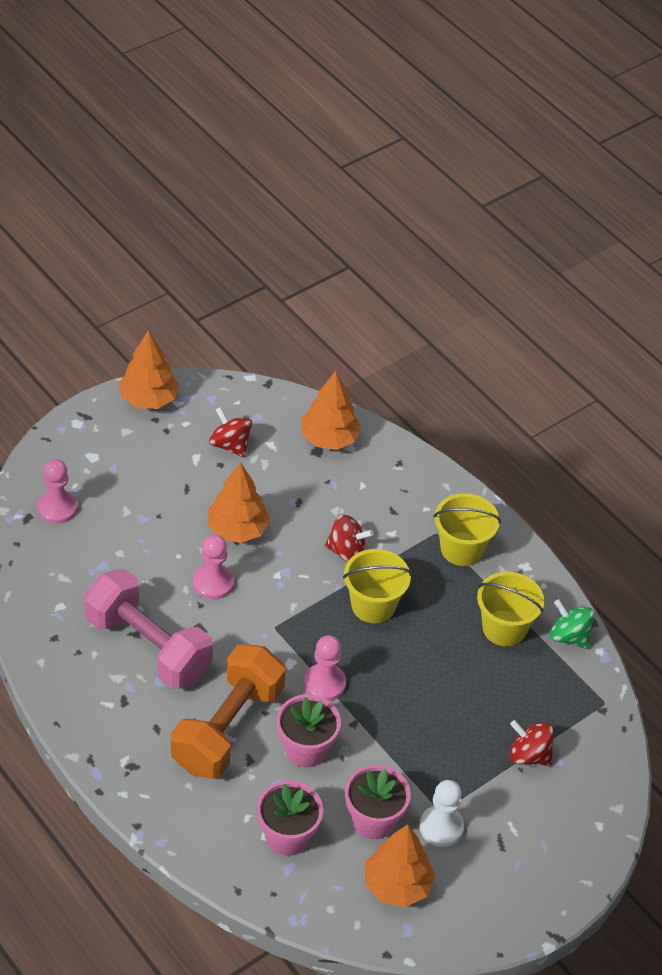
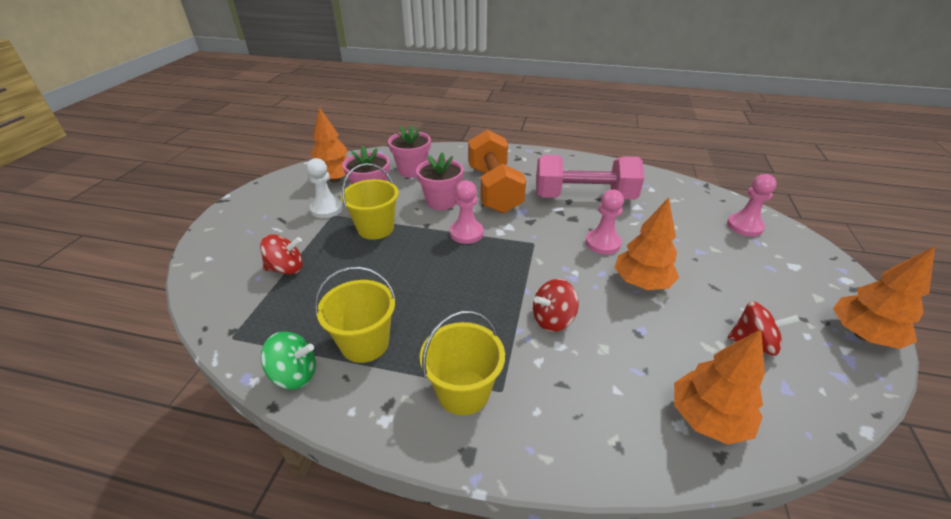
camera: 145 degrees right, 10 degrees down
yellow bucket [343,549,412,623] -> yellow bucket moved to [341,163,399,240]

